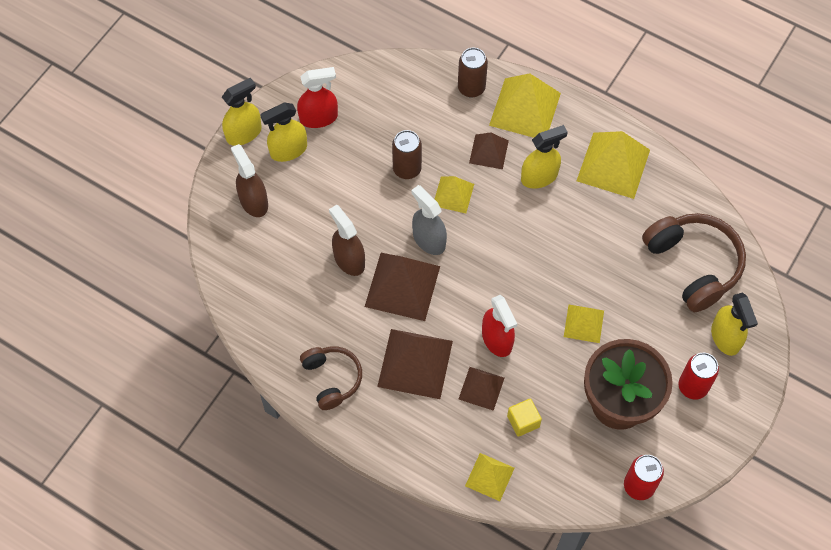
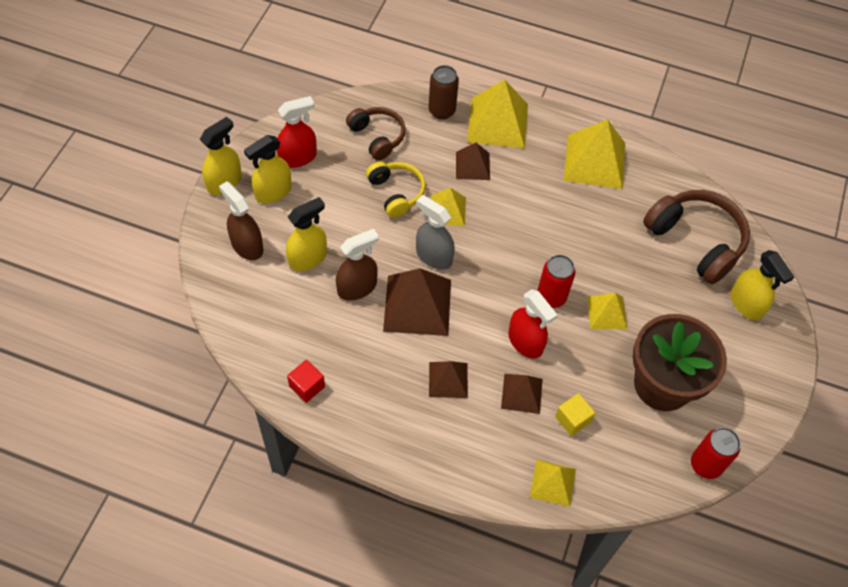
camera: 15 degrees left, 5 degrees down
brown headphones [300,346,362,410] -> brown headphones moved to [346,107,406,160]
brown spray bottle [329,205,365,276] -> brown spray bottle turned 105 degrees clockwise [336,229,379,301]
brown pyramid [377,329,453,399] -> brown pyramid [429,361,468,398], size x0.57
brown can [392,130,422,179] -> yellow headphones [366,161,426,218]
yellow spray bottle [521,125,568,189] -> yellow spray bottle moved to [286,197,327,271]
red can [679,353,719,400] -> red can moved to [537,255,575,308]
none -> red cube [287,360,325,403]

